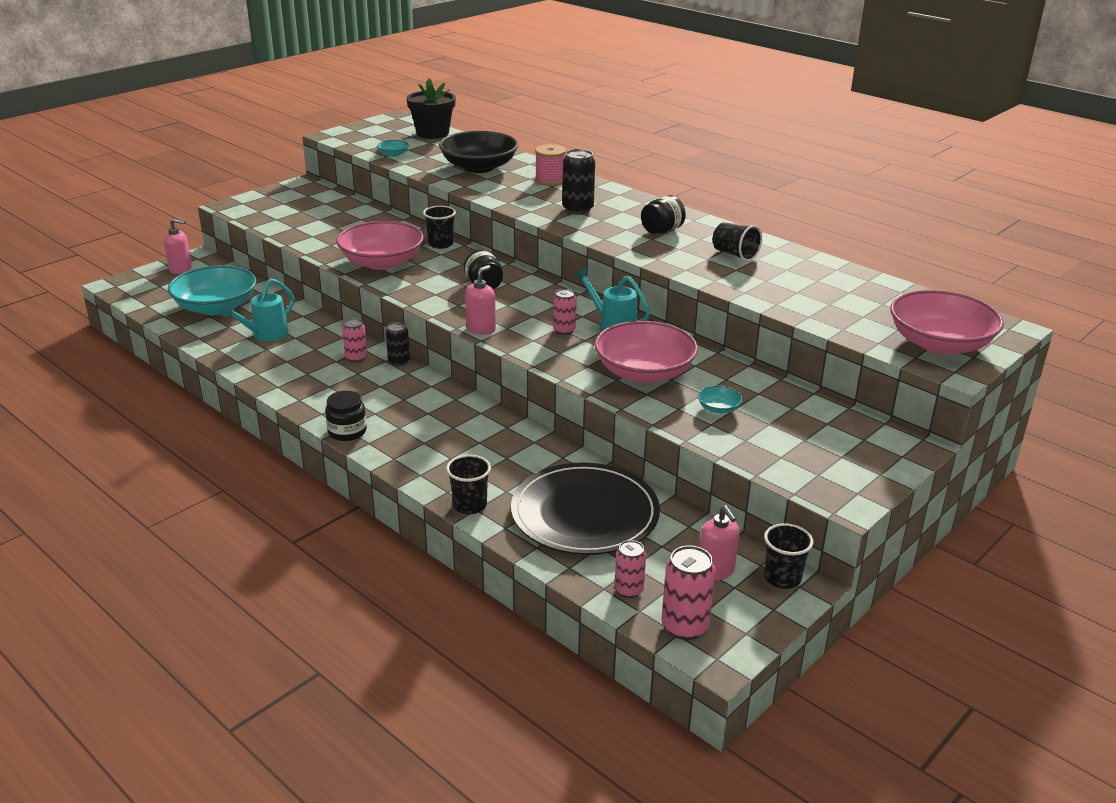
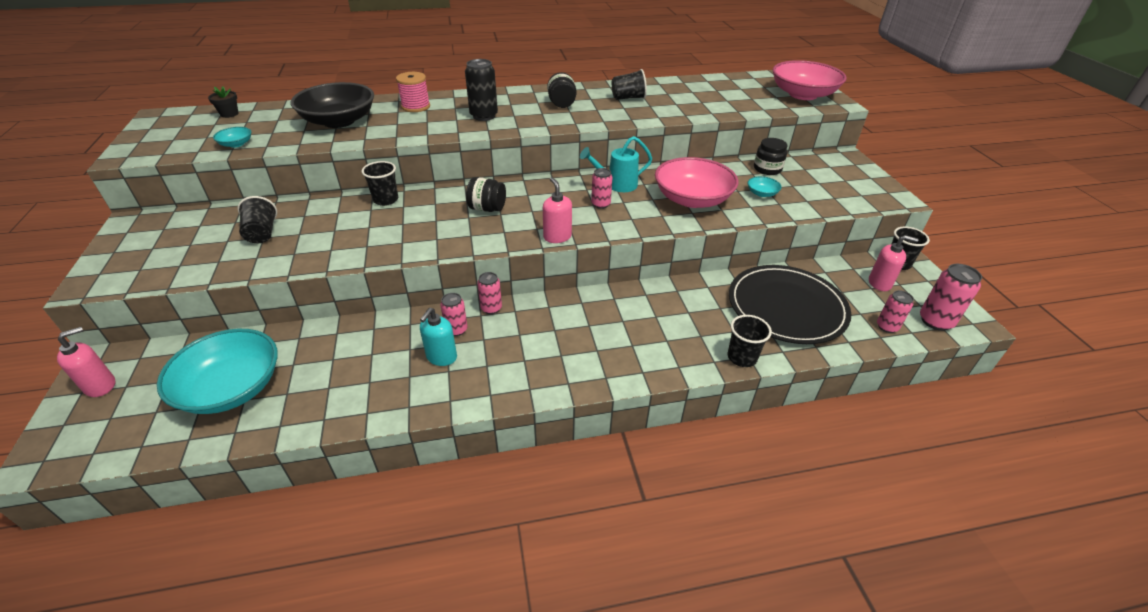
camera: 55 degrees left, 10 degrees up
turquoise watering can [221,279,294,341] -> none
black jar [325,391,367,441] -> black jar moved to [754,138,787,175]
pink bowl [336,221,424,270] -> none
black can [386,322,410,366] -> pink can [477,272,502,314]
black flower pot [406,79,456,139] -> black flower pot [208,87,239,118], size x0.49
none -> black cup [238,196,277,243]
none -> turquoise soap dispenser [420,308,457,366]

